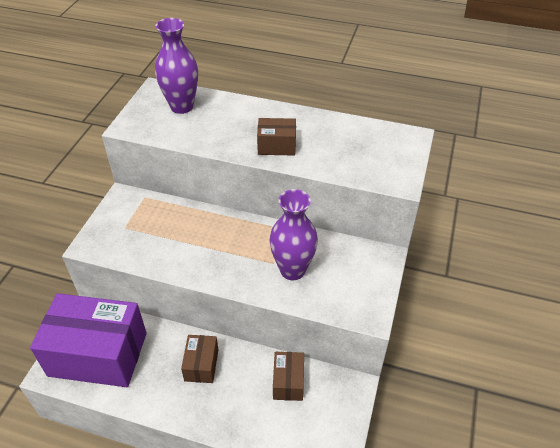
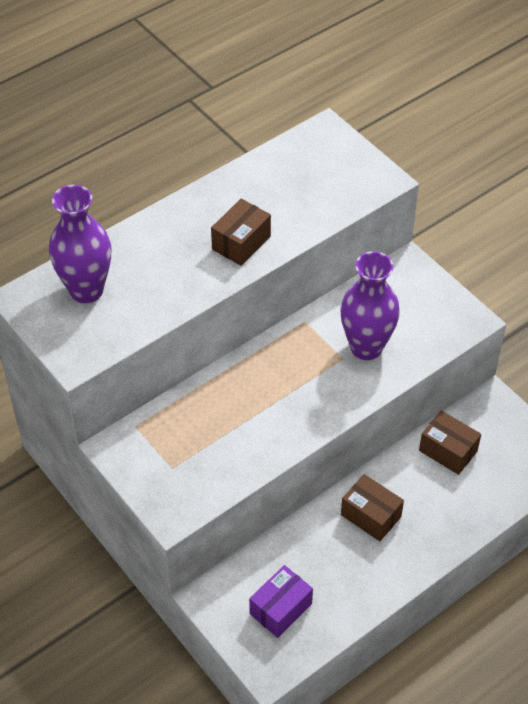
camera: 55 degrees left, 5 degrees up
purple box [30,293,147,387] -> purple box [249,565,313,638], size x0.46

